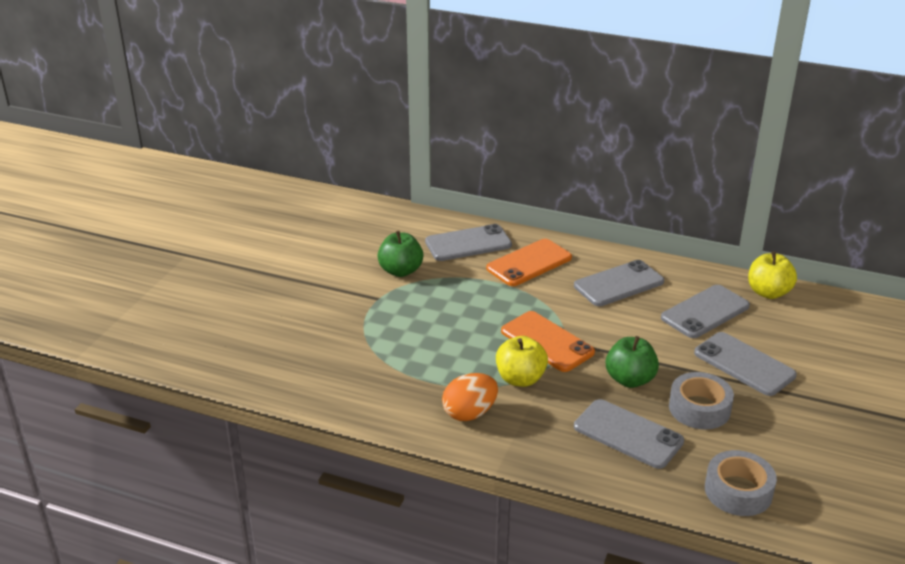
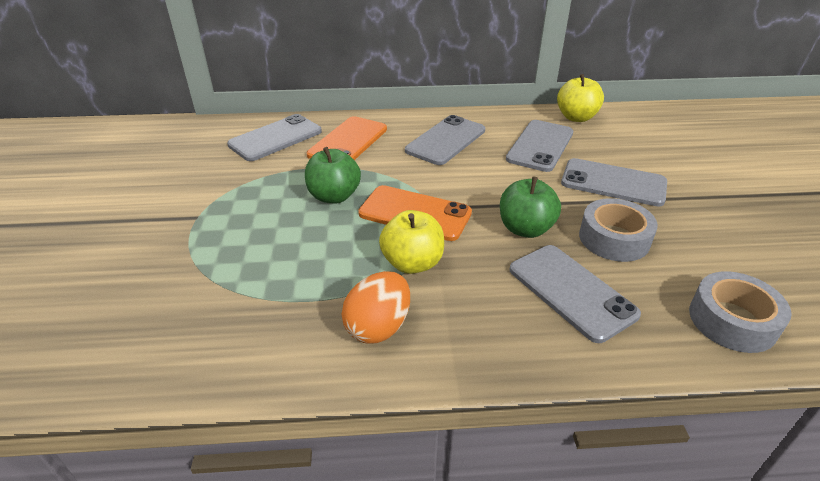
camera: 25 degrees left, 5 degrees up
green apple [377,231,424,277] -> green apple moved to [305,147,361,203]
grey phone [574,399,684,469] -> grey phone turned 45 degrees clockwise [509,245,641,343]

